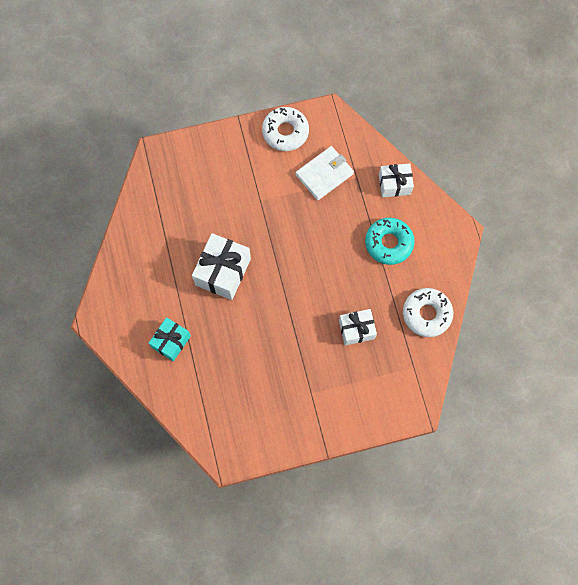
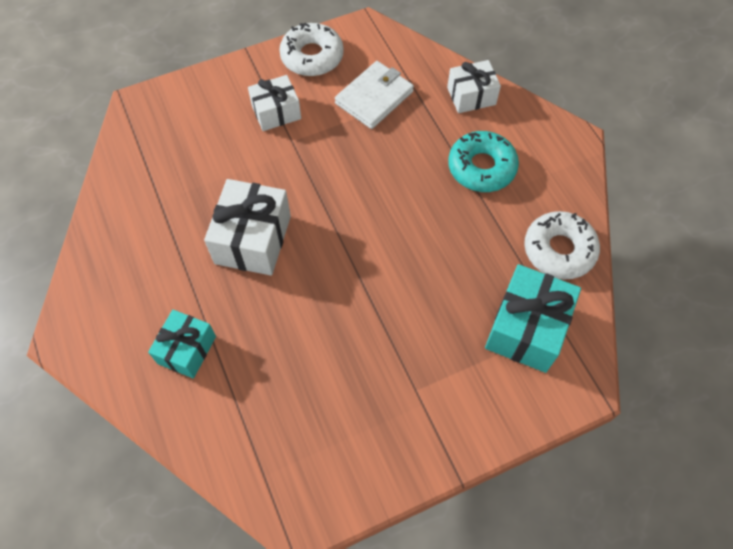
camera: 10 degrees left, 10 degrees down
white gift [339,309,377,345] -> white gift moved to [248,75,301,131]
none -> turquoise gift [485,264,581,373]

